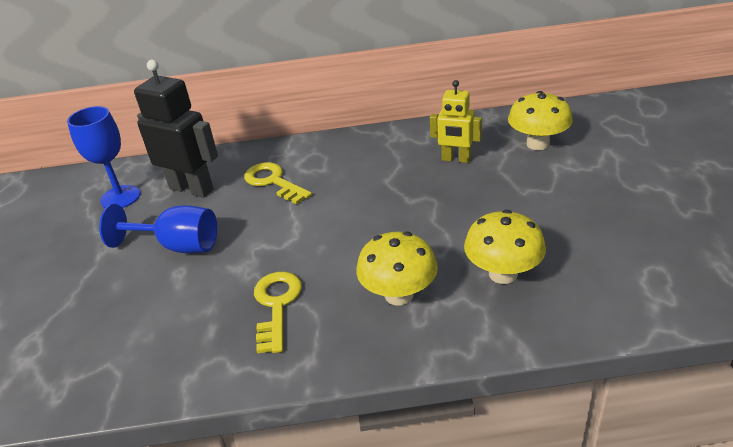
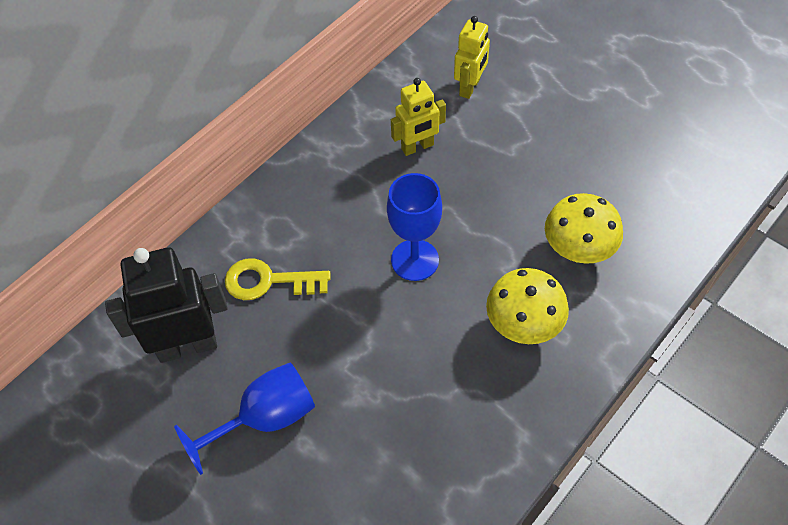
camera: 45 degrees left, 20 degrees up
blue goblet [67,106,141,208] -> blue goblet moved to [387,173,442,281]
yellow key [254,272,302,353] -> none
yellow mushroom [508,91,573,150] -> yellow robot [454,16,490,99]

